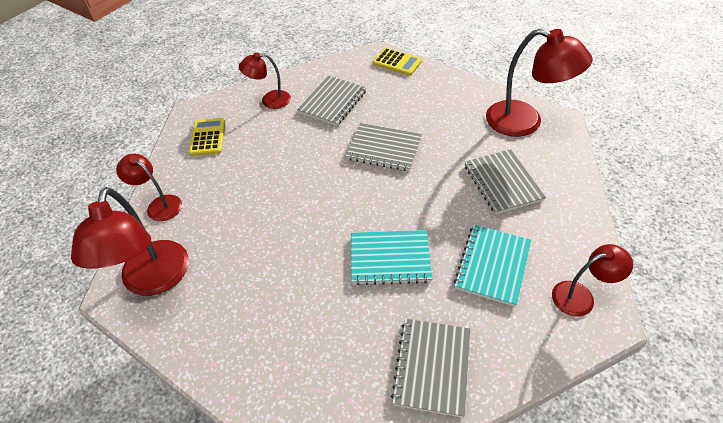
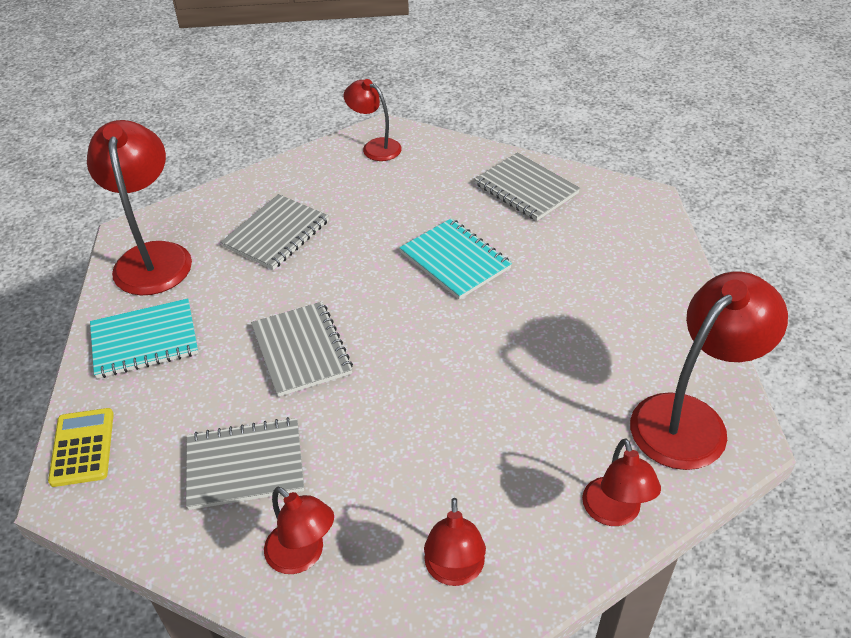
camera: 130 degrees left, 5 degrees down
yellow calculator [189,118,226,156] -> red lamp [424,498,486,586]
grey notebook [391,319,470,418] -> grey notebook turned 75 degrees clockwise [475,152,580,221]
turquoise notebook [454,225,531,307] -> turquoise notebook moved to [90,298,198,378]

